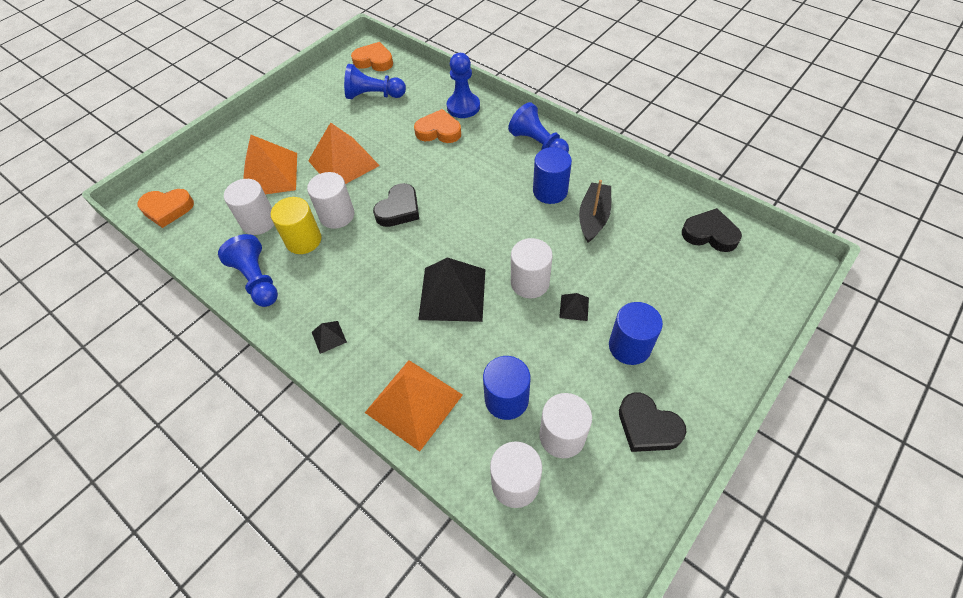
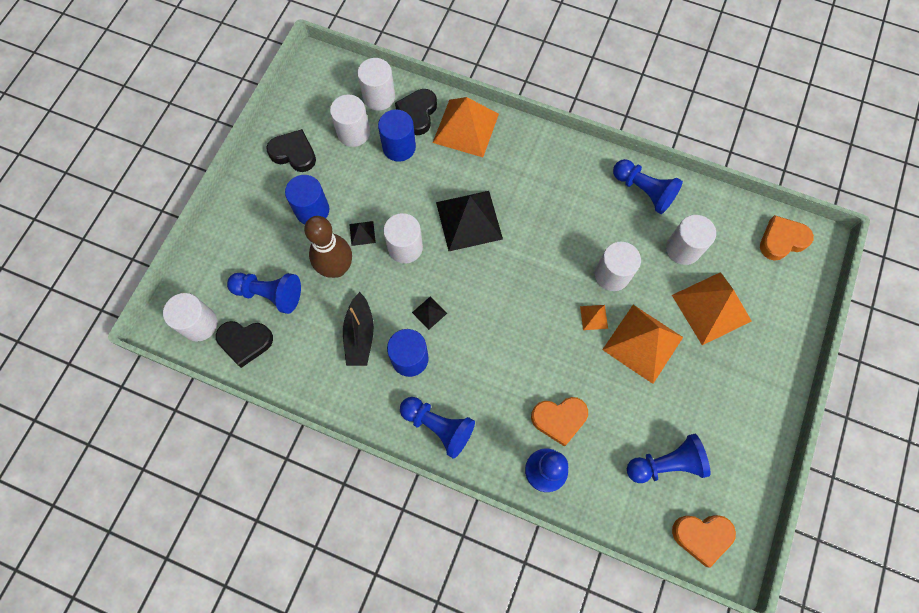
camera: 160 degrees right, 15 degrees up
yellow cylinder [271,197,321,254] -> none
black pyramid [312,321,347,354] -> black pyramid moved to [412,296,447,330]
black heart [373,183,419,227] -> black heart moved to [395,89,437,135]
none -> white cylinder [163,293,217,342]
none -> blue pawn [227,273,301,314]
none -> brown bowling pin [304,216,352,278]
none -> orange pyramid [580,305,608,330]

